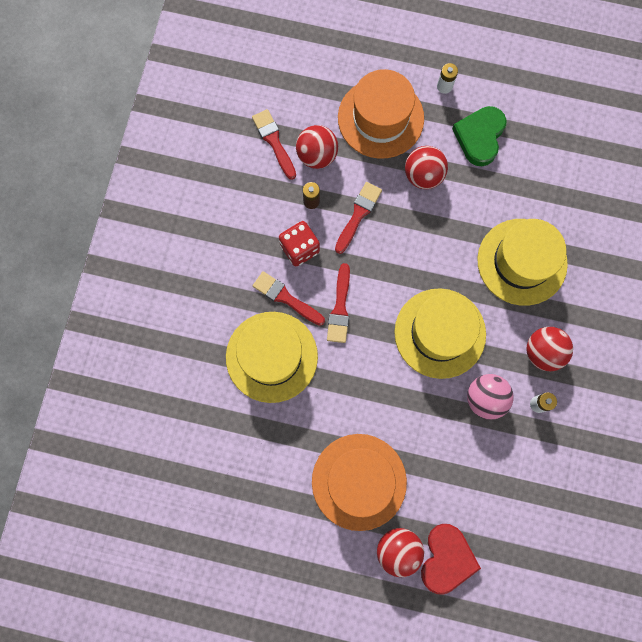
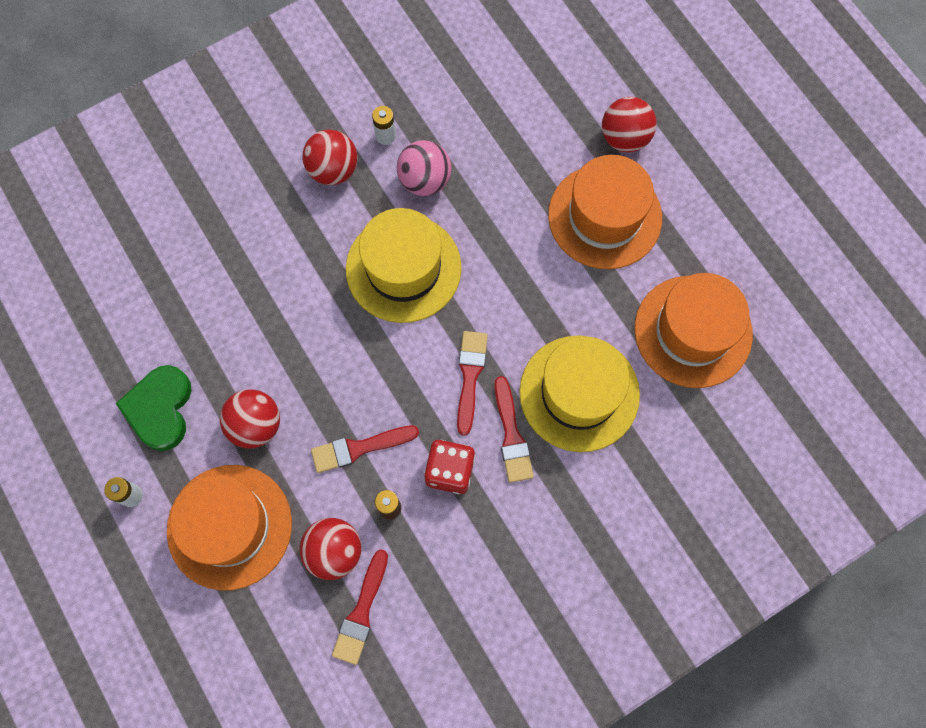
camera: 135 degrees left, 5 degrees down
red brush [327,263,350,343] -> red brush turned 45 degrees counterclockwise [457,331,488,436]
red heart [421,524,481,595] -> none
green heart [452,106,506,166] -> green heart turned 120 degrees clockwise [116,365,192,451]
yellow hat [477,219,568,306] -> none
none -> orange hat [635,273,753,388]

